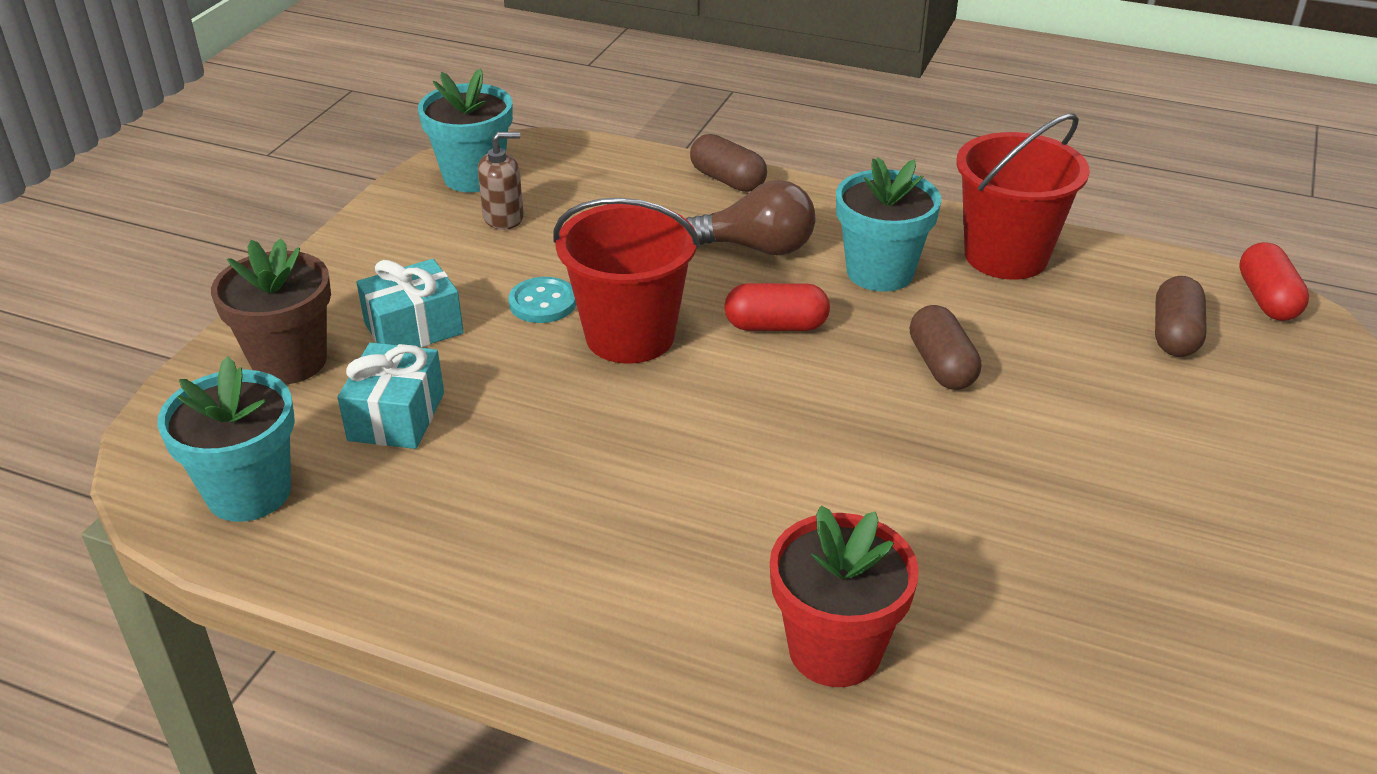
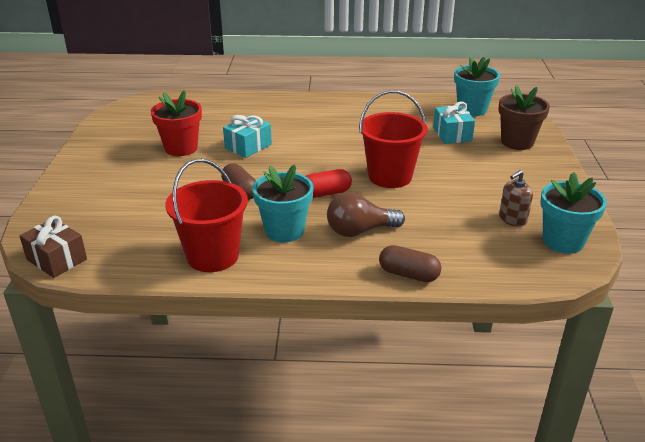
camera: 160 degrees right, 5 degrees down
turquoise gift [357,259,464,348] -> turquoise gift moved to [223,115,272,158]
turquoise button [509,277,576,323] -> none
red flower pot [770,505,919,687] -> red flower pot moved to [151,91,202,156]
brown capsule [1155,276,1207,357] -> none
red capsule [1239,242,1309,321] -> brown gift [19,216,87,278]

